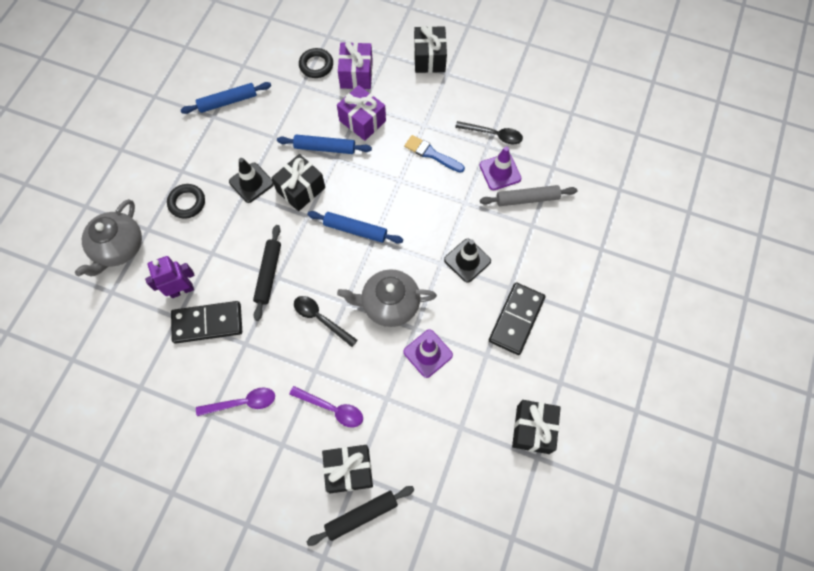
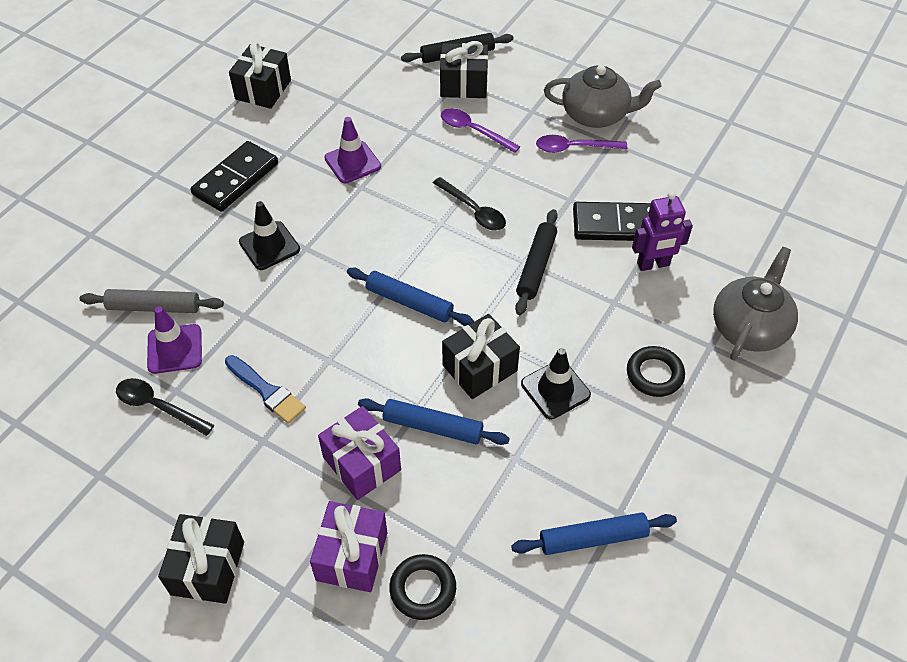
camera: 170 degrees left, 15 degrees down
grey teapot [337,269,437,327] -> grey teapot moved to [544,65,662,128]

